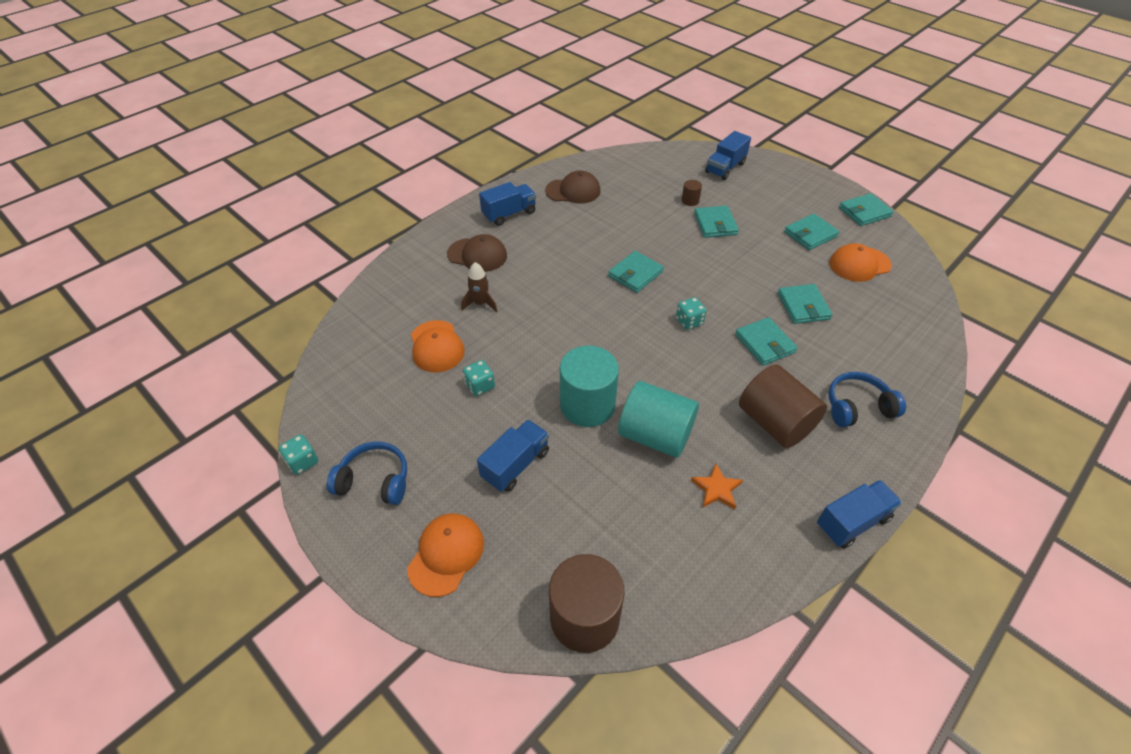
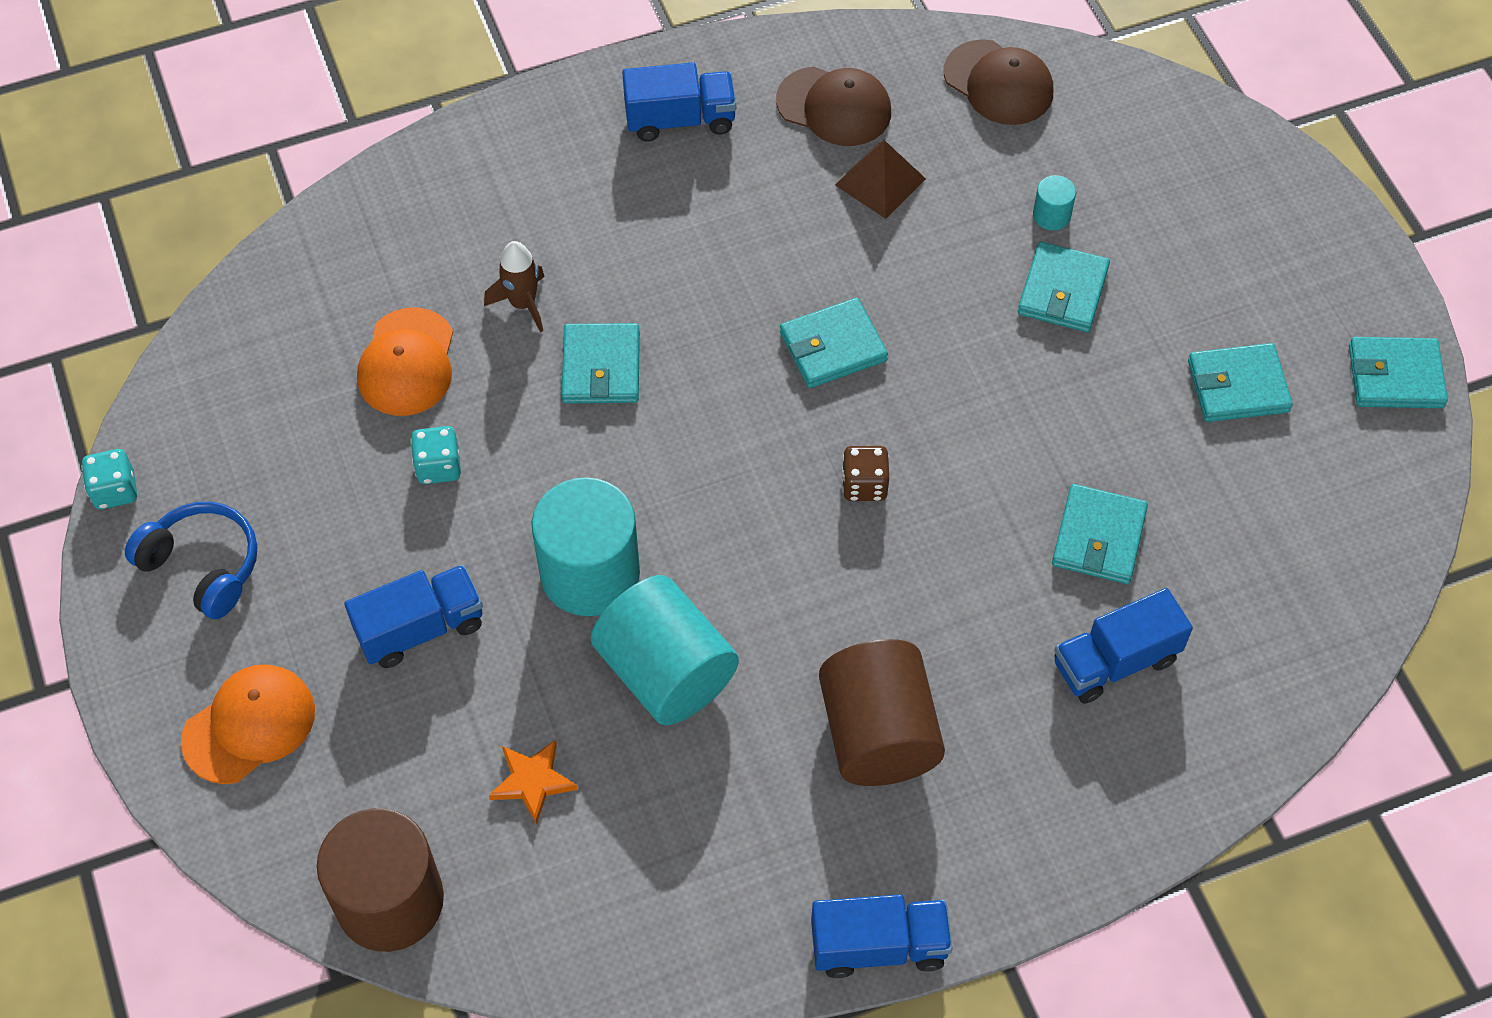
camera: 25 degrees right, 10 degrees up
brown cap [447,234,507,272] -> brown cap moved to [944,39,1053,125]
turquoise dice [676,297,707,330] -> brown dice [842,446,889,501]
brown cylinder [682,180,702,206] -> turquoise cylinder [1033,175,1076,230]
orange star [691,464,743,509] -> orange star moved to [489,740,578,825]
blue truck [705,131,751,180] -> blue truck moved to [1054,588,1193,704]
turquoise wallet [735,317,798,365] -> turquoise wallet moved to [561,323,640,403]
blue headphones [828,372,906,427] -> none
orange cap [829,243,892,282] -> none
none -> brown pyramid [835,140,926,219]

